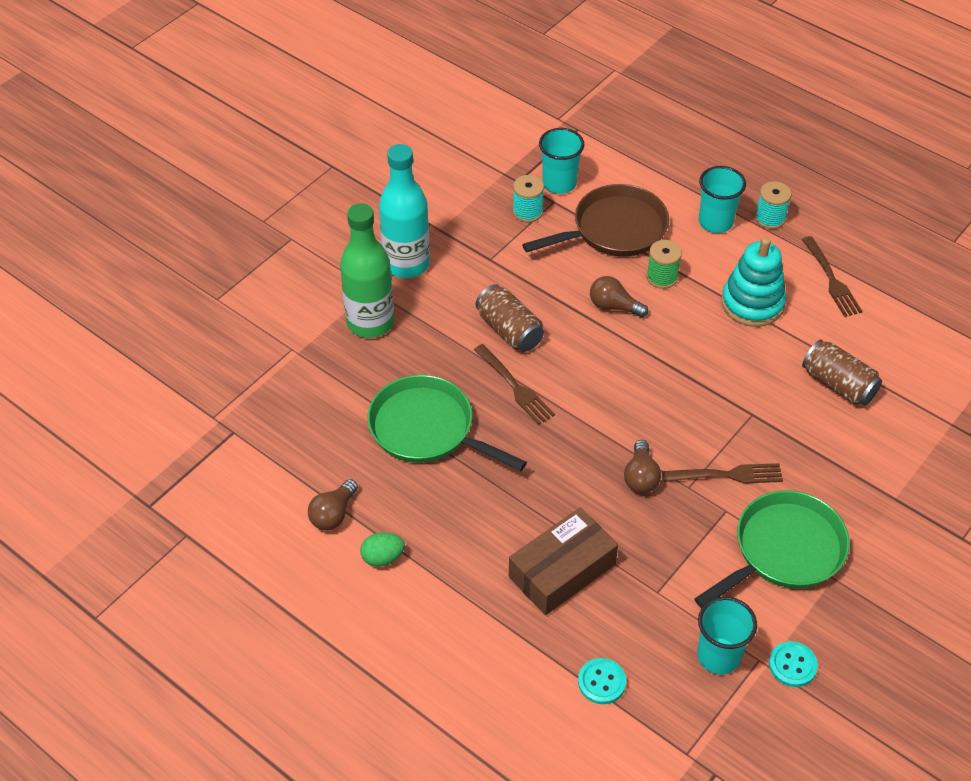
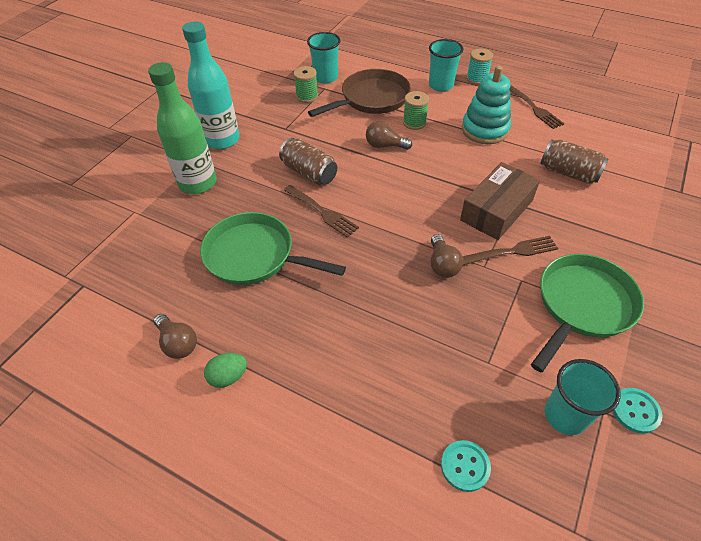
camera: 10 degrees left, 0 degrees up
brown light bulb [308,479,358,530] -> brown light bulb turned 60 degrees counterclockwise [154,314,197,359]
brown box [509,507,618,615] -> brown box moved to [460,162,540,240]
turquoise spool [513,175,544,223] -> green spool [294,66,318,103]

